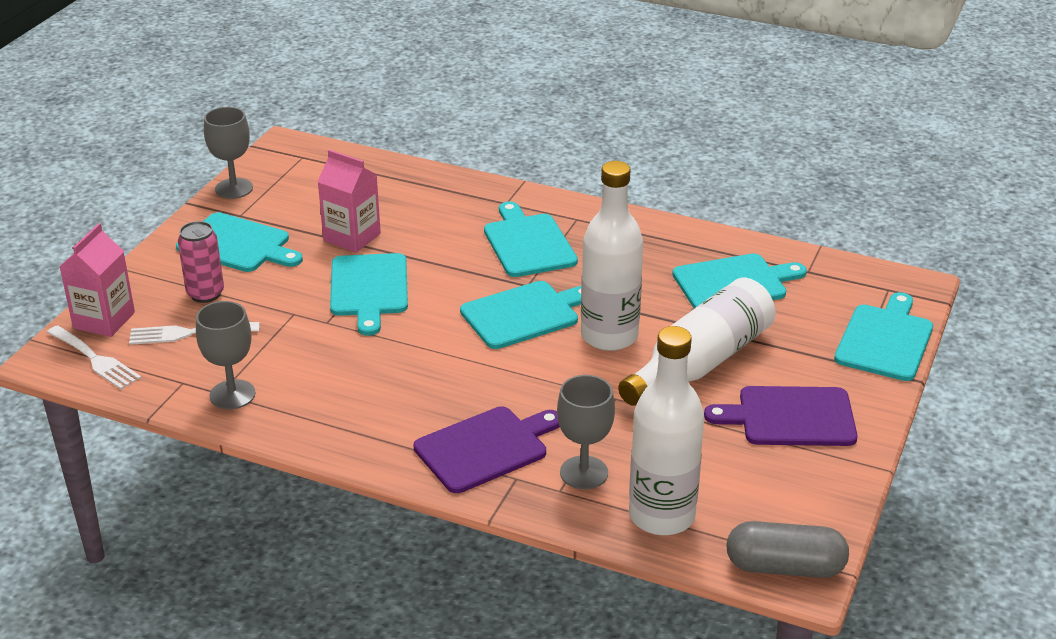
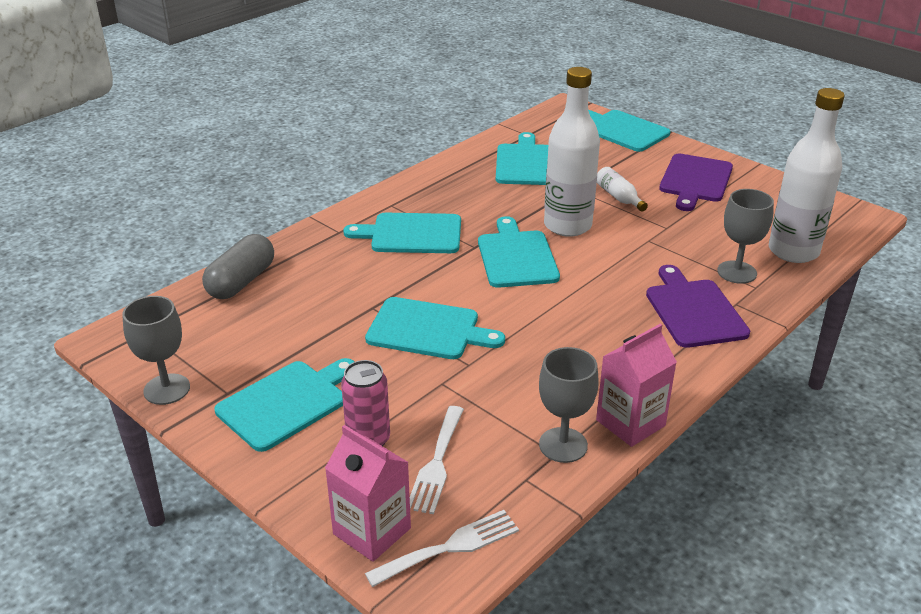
camera: 70 degrees left, 0 degrees up
pink carton [318,150,381,253] -> pink carton moved to [596,324,677,447]
white bottle [618,278,776,406] -> white bottle [597,167,648,212], size x0.45
grey capsule [726,521,849,578] -> grey capsule moved to [202,234,274,299]

